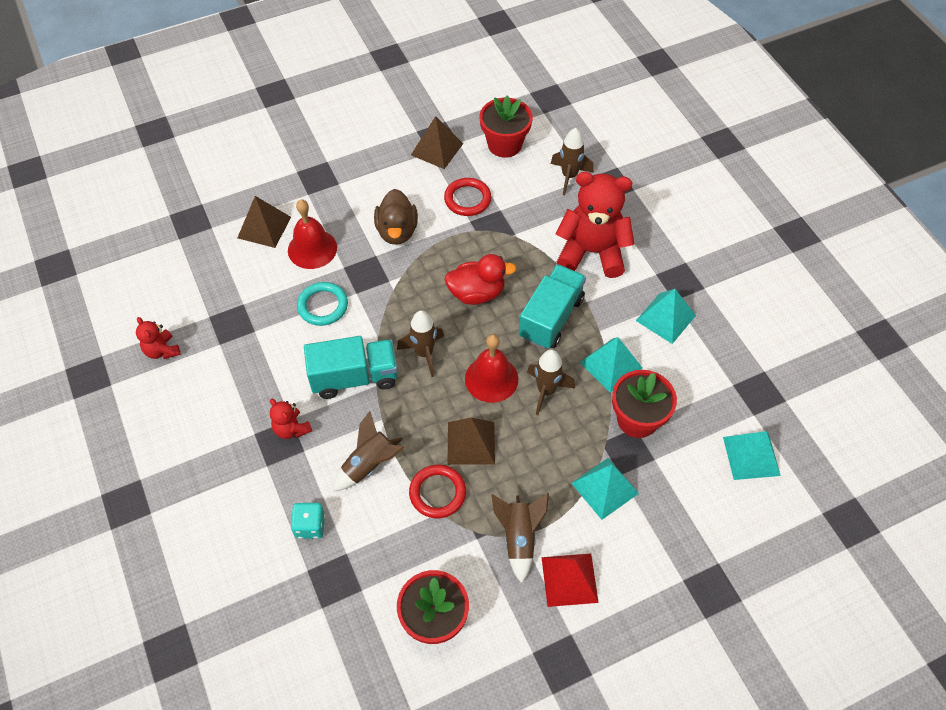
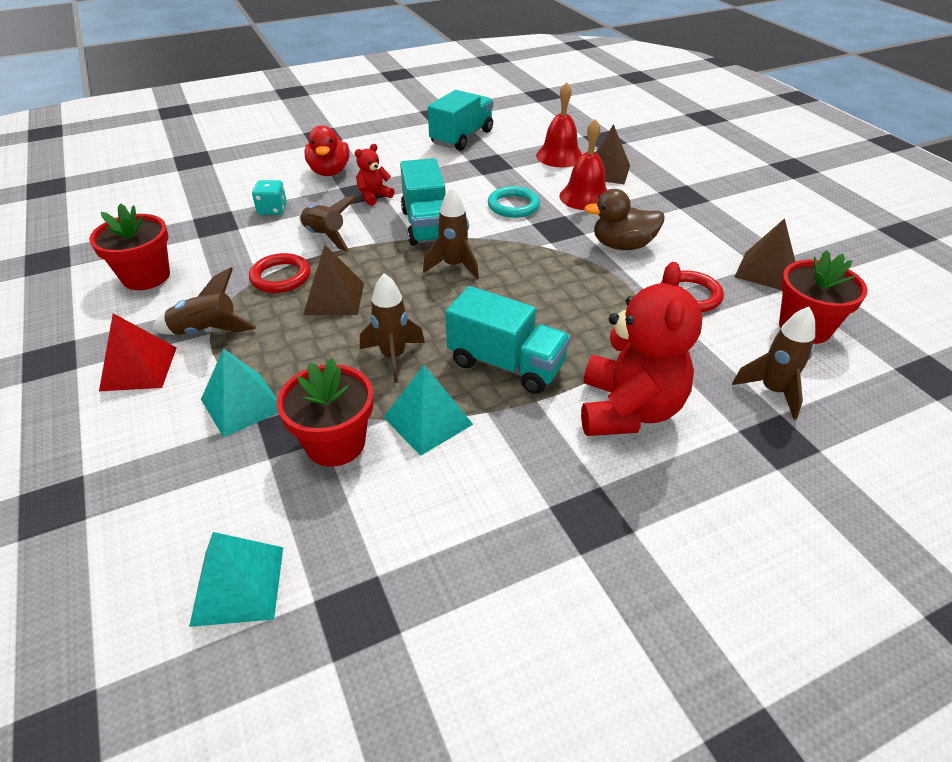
camera: 90 degrees right, 15 degrees down
red teddy bear [136,317,180,359] -> turquoise truck [428,90,493,151]
red duck [444,254,516,305] -> red duck moved to [305,125,349,176]
red bell [465,334,518,403] -> red bell moved to [536,82,582,167]
turquoise pyramid [636,289,696,344] -> none

